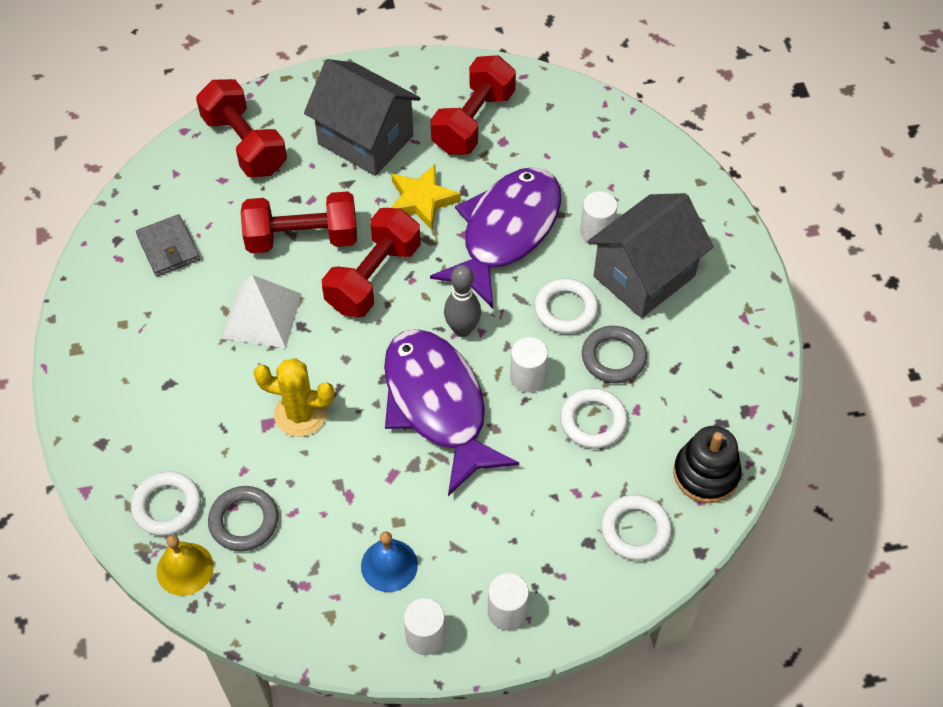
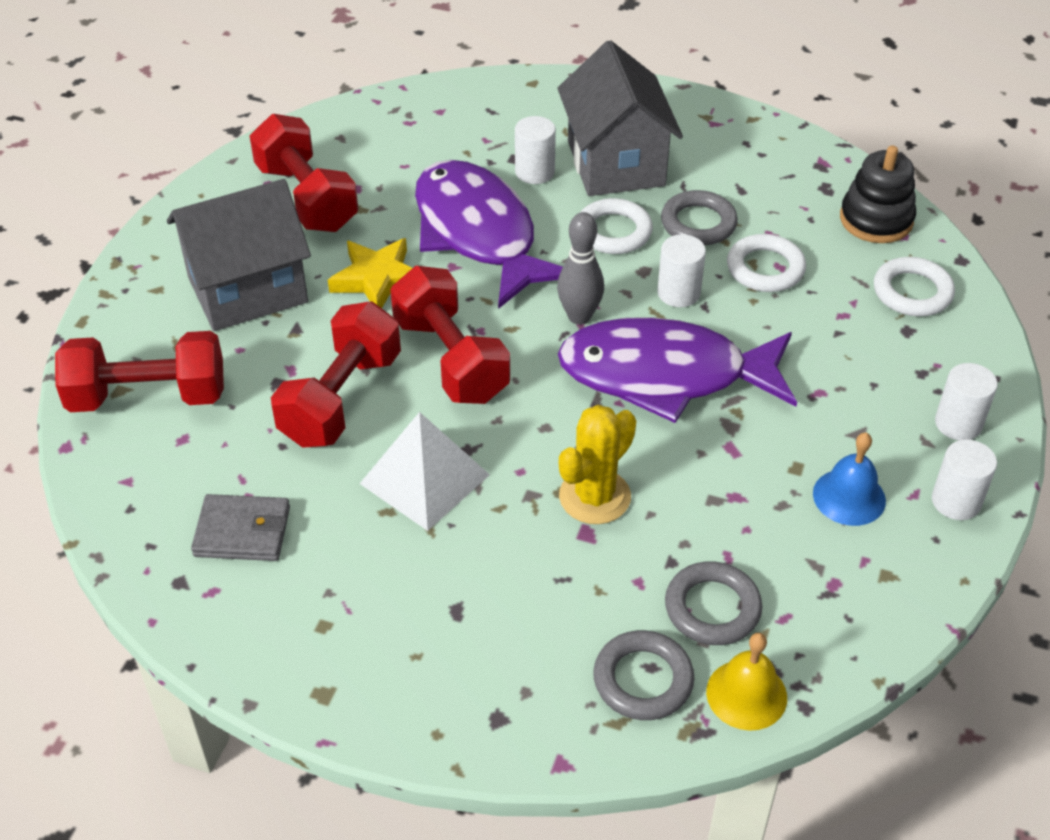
camera: 60 degrees left, 10 degrees down
white ring [131,471,201,536] -> grey ring [593,630,694,720]

